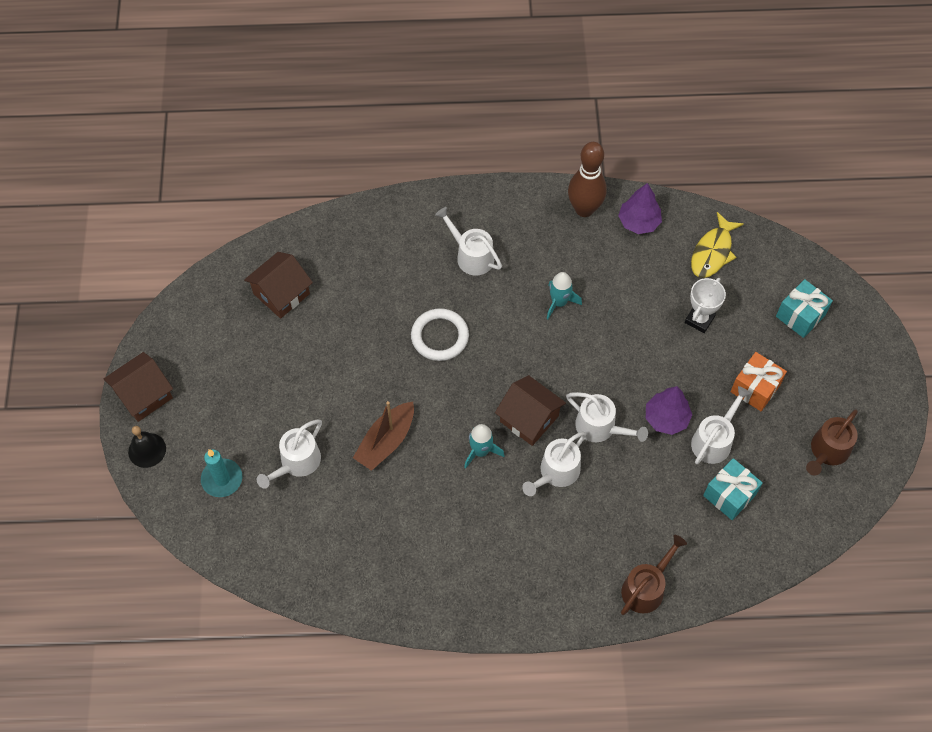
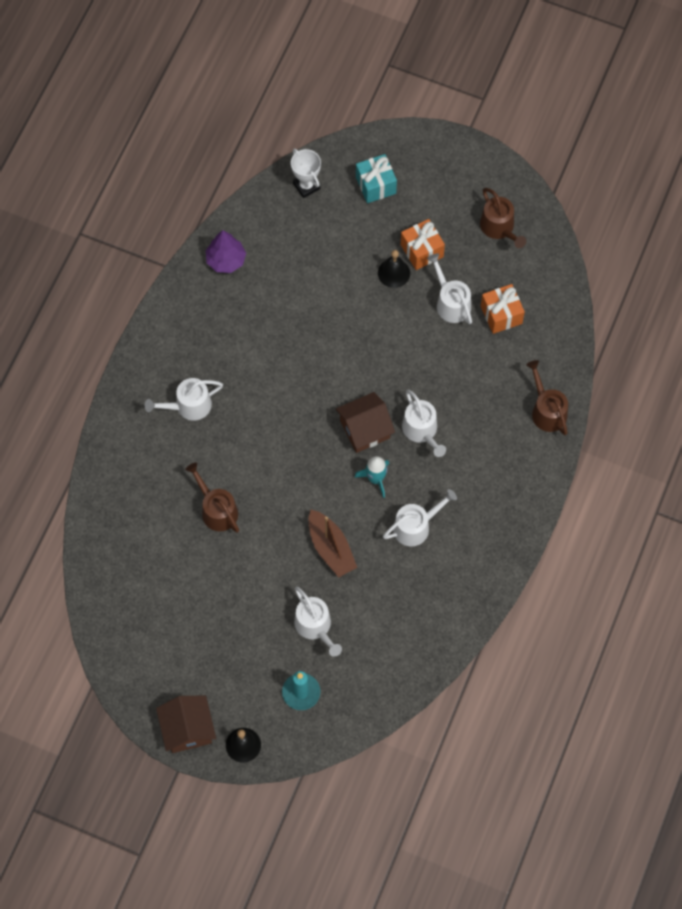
camera: 65 degrees left, 5 degrees up
brown house [244,252,313,319] -> none
white ring [411,308,469,361] -> none
turquoise rocket [547,272,582,319] -> none
white watering can [566,392,648,442] -> white watering can moved to [383,489,457,546]
brown bowling pin [568,142,607,217] -> none
purple tree [646,386,692,435] -> none
white trophy [685,278,726,333] -> white trophy moved to [291,149,321,198]
yellow fish [691,212,744,278] -> none
turquoise gift [703,458,763,520] -> orange gift [481,284,525,334]
none -> brown watering can [185,463,239,533]
none -> black bell [378,250,410,288]

